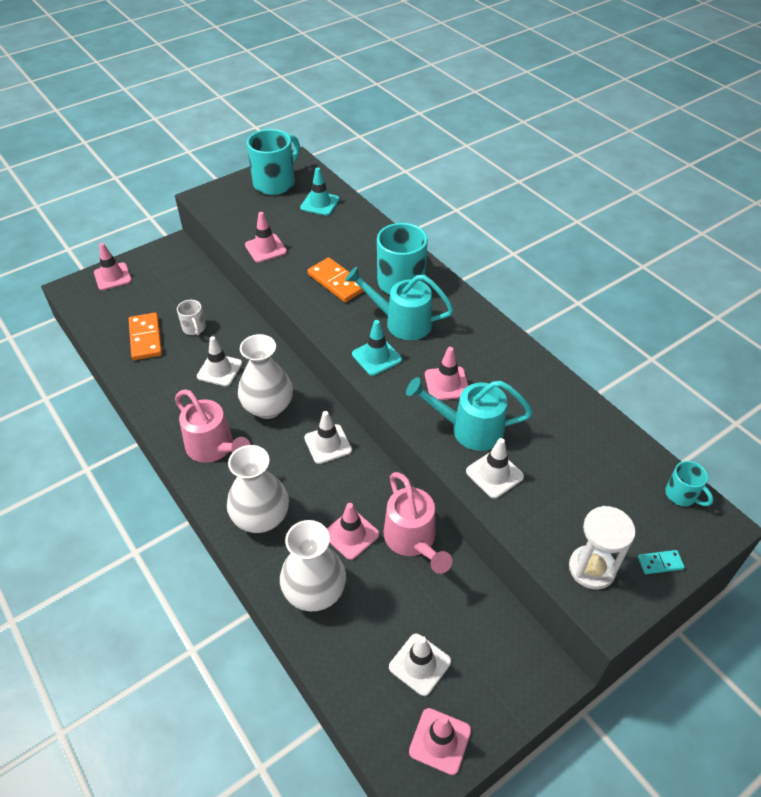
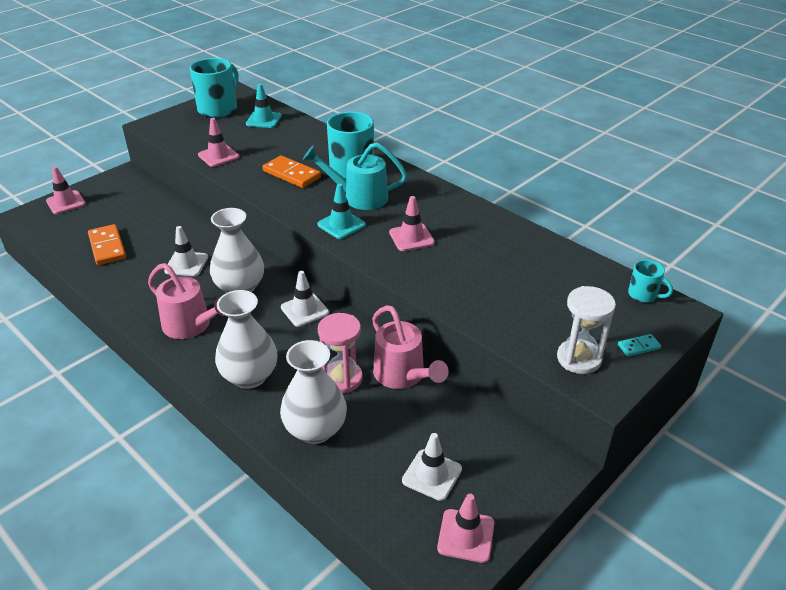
camera: 10 degrees left, 10 degrees down
white mug [177,300,206,335] -> none
pink traffic cone [327,503,379,560] -> pink hourglass [318,313,363,393]
turquoise watering can [406,377,533,451] -> none
white traffic cone [466,438,524,499] -> none

